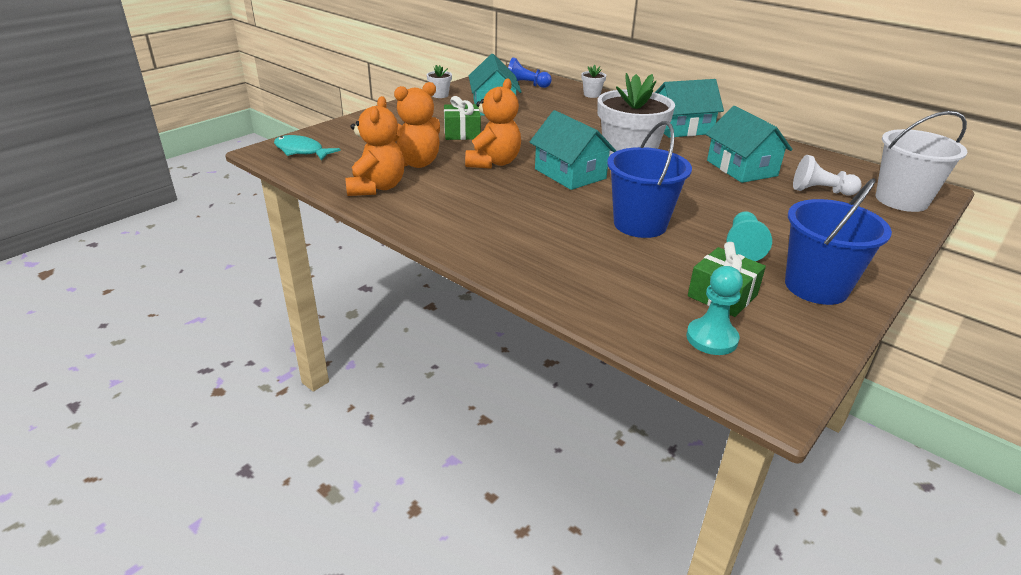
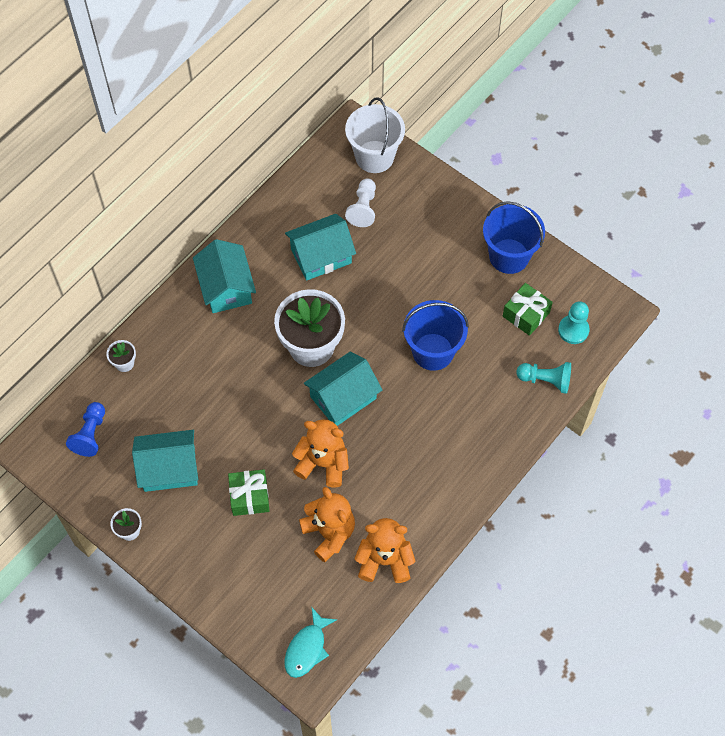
camera: 90 degrees left, 30 degrees up
turquoise pawn [726,211,772,261] -> turquoise pawn moved to [516,362,571,394]

